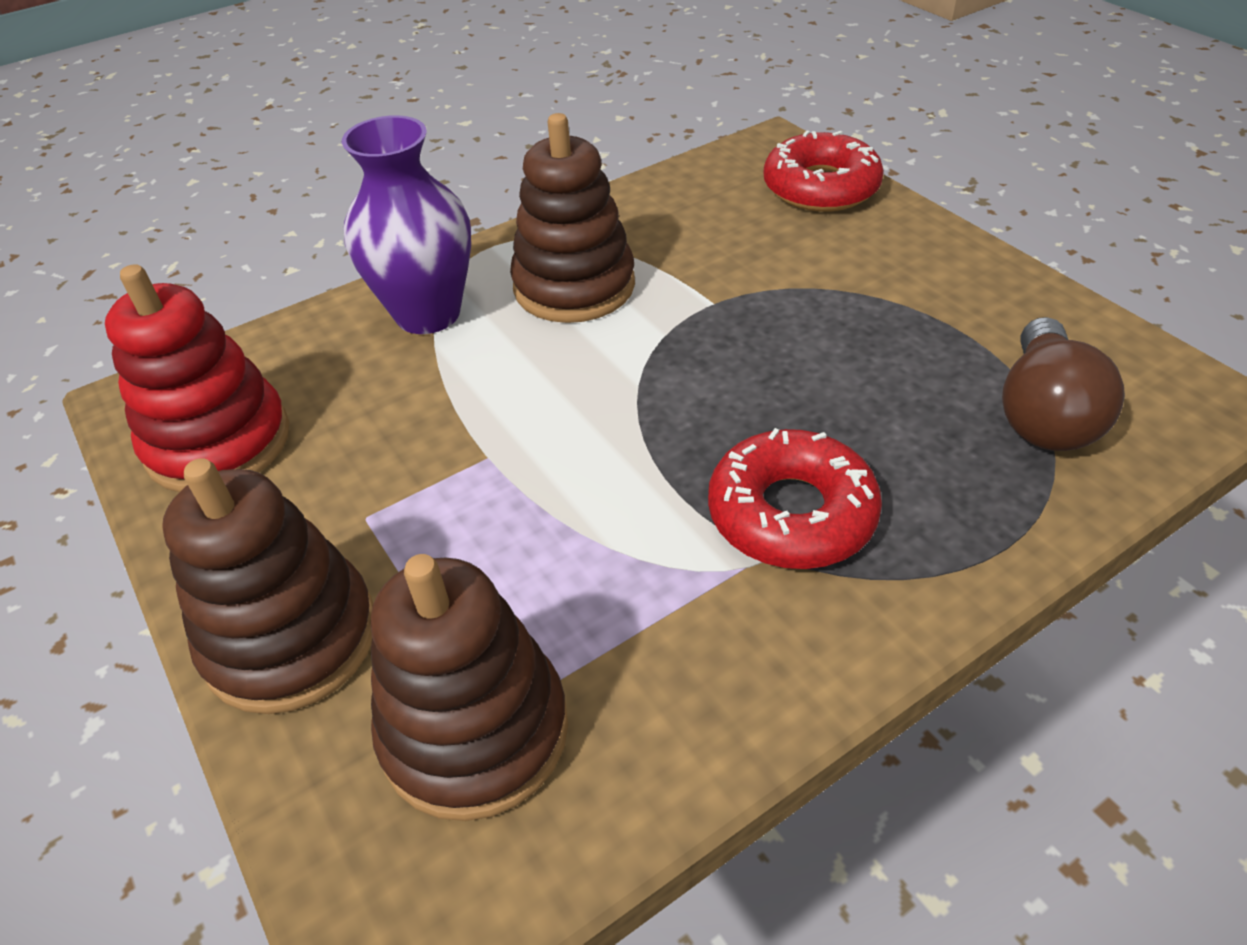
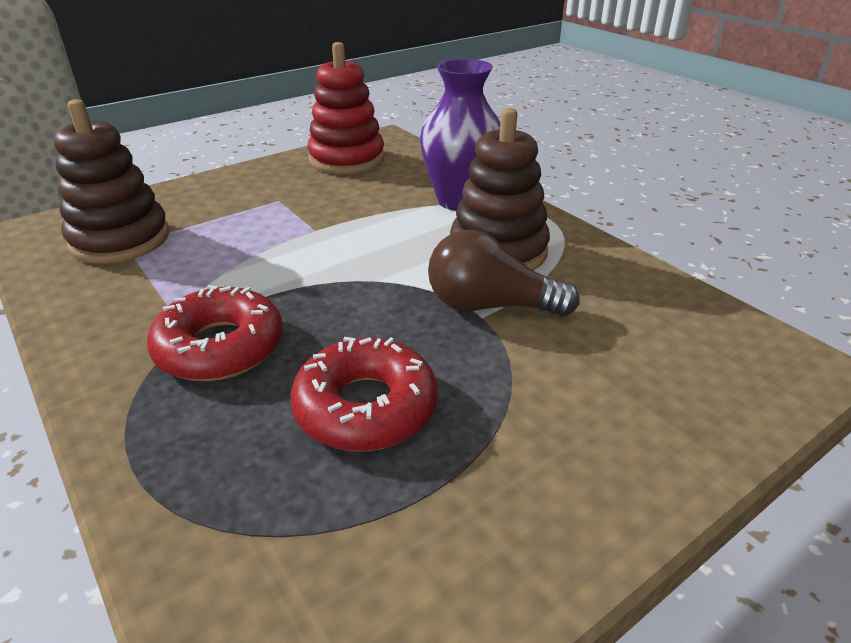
camera: 85 degrees right, 10 degrees down
brown stacking toy [162,458,373,714] -> none
red donut [763,130,884,212] -> red donut moved to [290,337,438,451]
brown light bulb [1002,317,1125,451] -> brown light bulb moved to [428,230,580,317]

